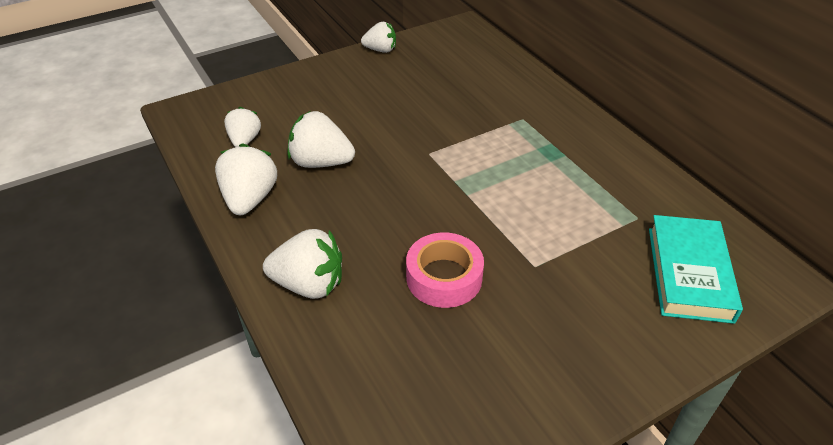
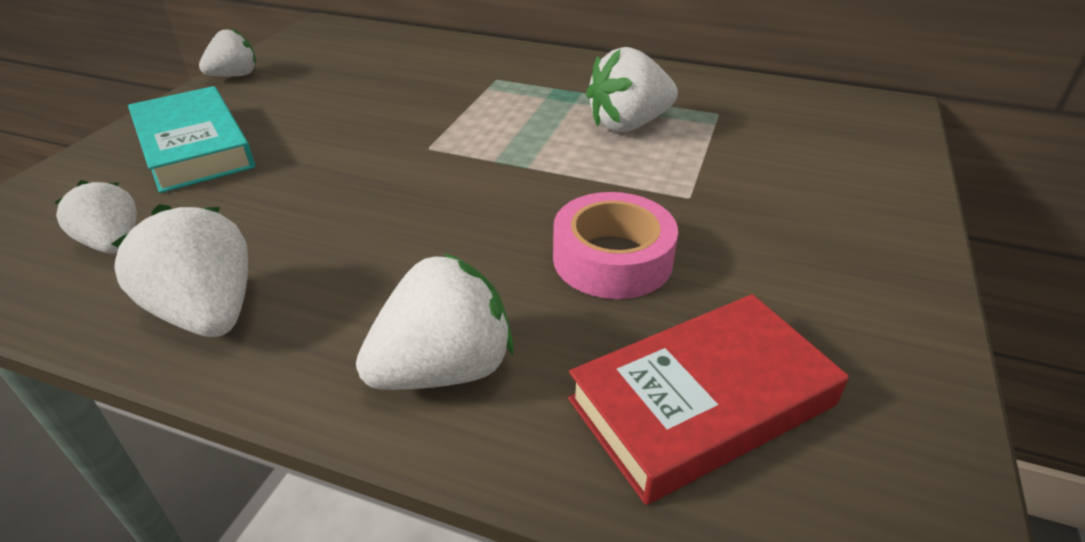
camera: 40 degrees left, 5 degrees down
white strawberry [288,111,355,168] -> white strawberry moved to [586,47,678,132]
turquoise book [649,215,743,324] -> turquoise book moved to [128,86,255,193]
none -> red book [568,294,849,505]

